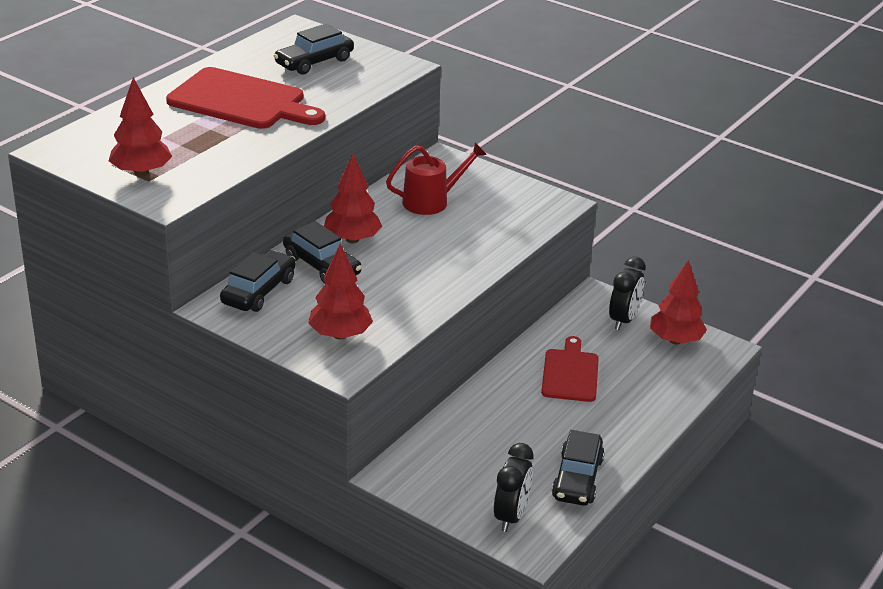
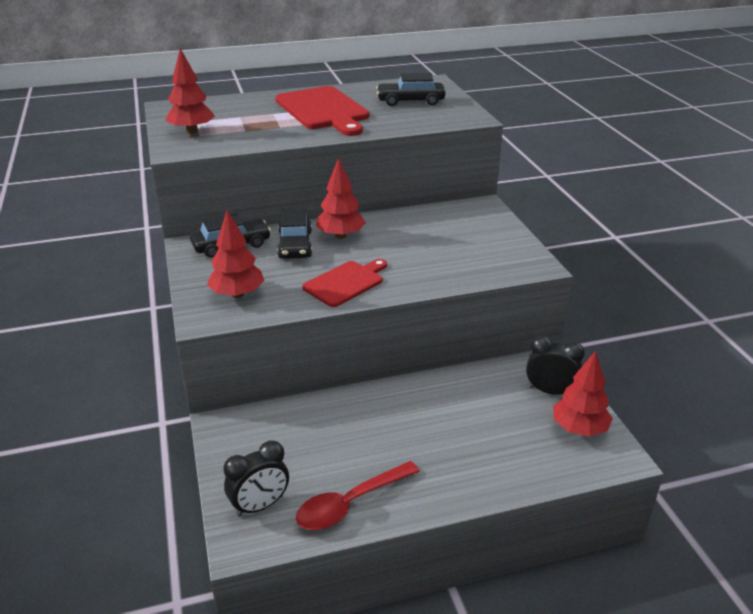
camera: 40 degrees right, 0 degrees up
red watering can [386,142,487,215] -> none
red cutting board [541,336,599,402] -> red cutting board moved to [302,259,387,307]
black car [552,430,605,506] -> red spoon [296,461,420,530]
black clock [609,257,646,330] -> black clock turned 135 degrees counterclockwise [526,335,585,395]

